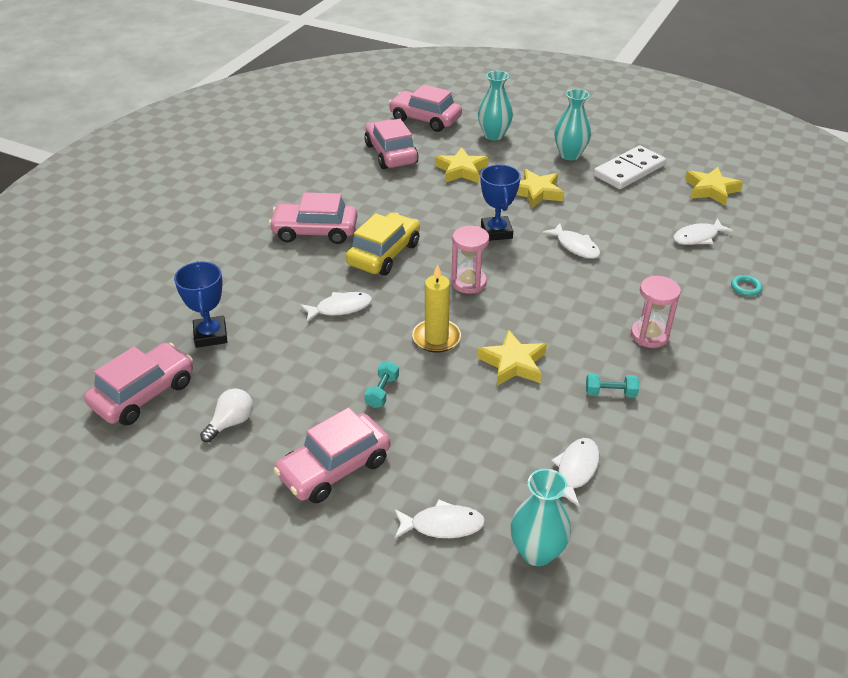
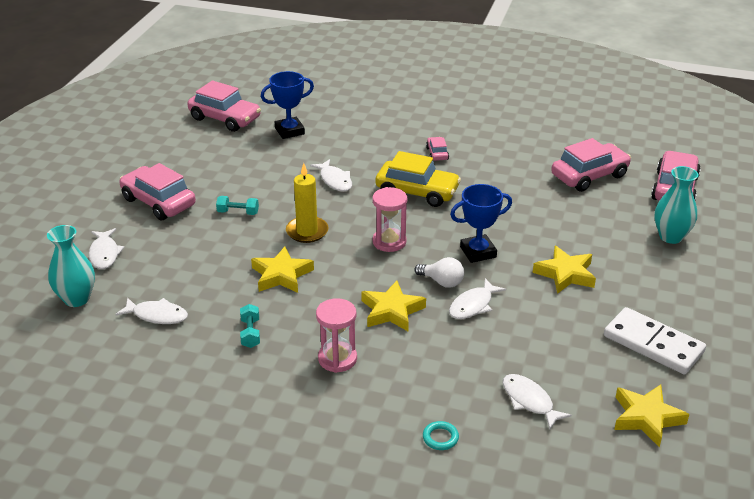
camera: 80 degrees right, 5 degrees down
white light bulb [200,388,253,442] -> white light bulb moved to [414,257,464,288]
pink car [269,192,357,244] -> pink car [426,137,449,161], size x0.48
yellow star [435,147,488,183] -> yellow star moved to [361,281,426,331]
turquoise vase [555,89,591,160] -> none

